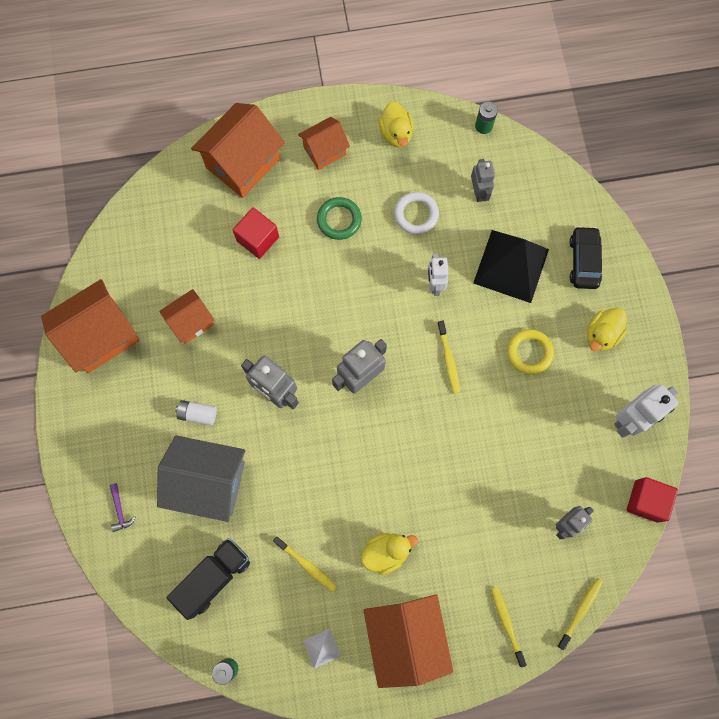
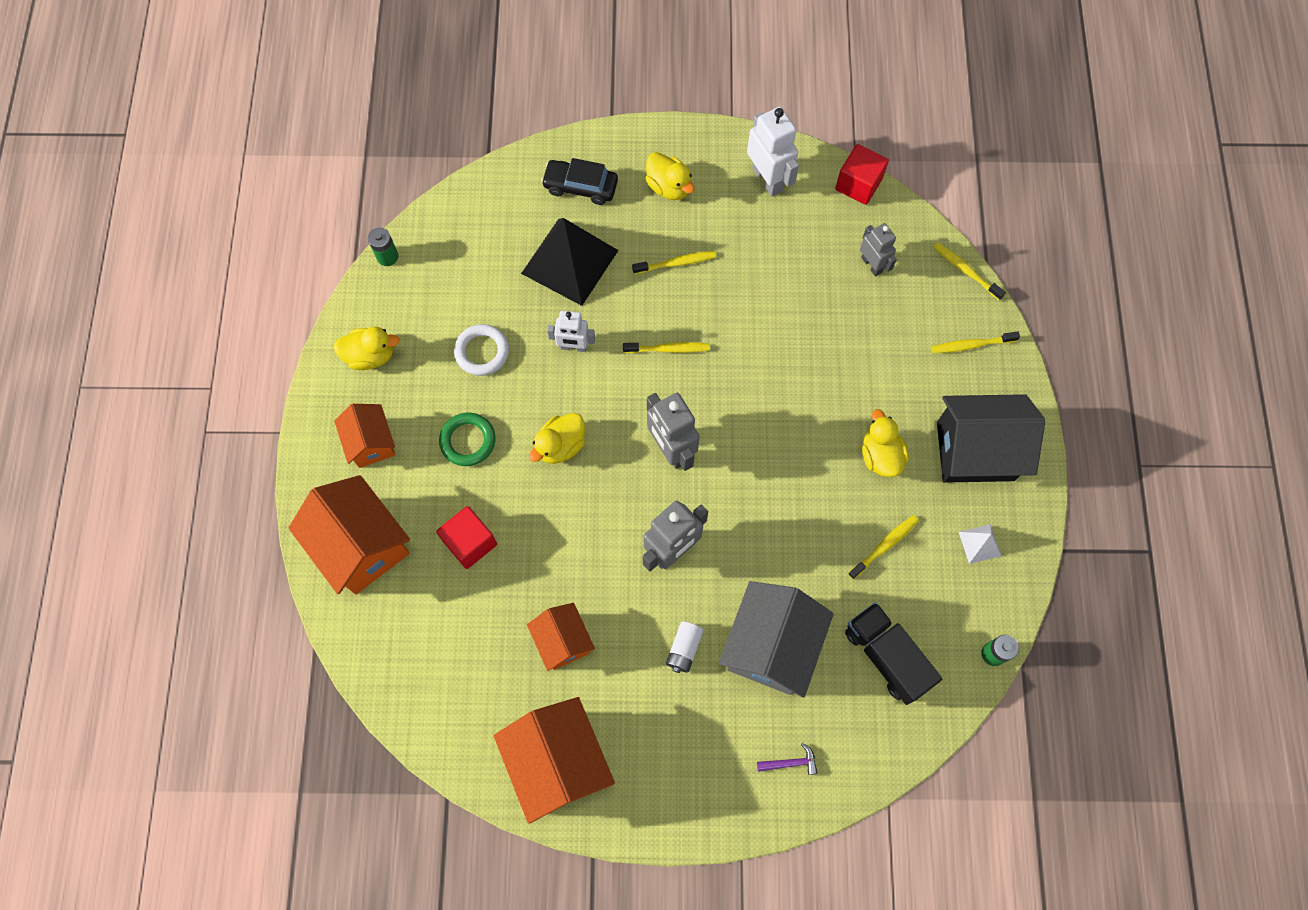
camera: 80 degrees left, 5 degrees down
orange house [363,594,453,688] -> black house [937,394,1045,483]
grey robot [471,159,495,202] -> none
yellow ring [507,329,554,375] -> yellow toothbrush [632,251,716,274]
none -> yellow duck [529,413,585,464]

